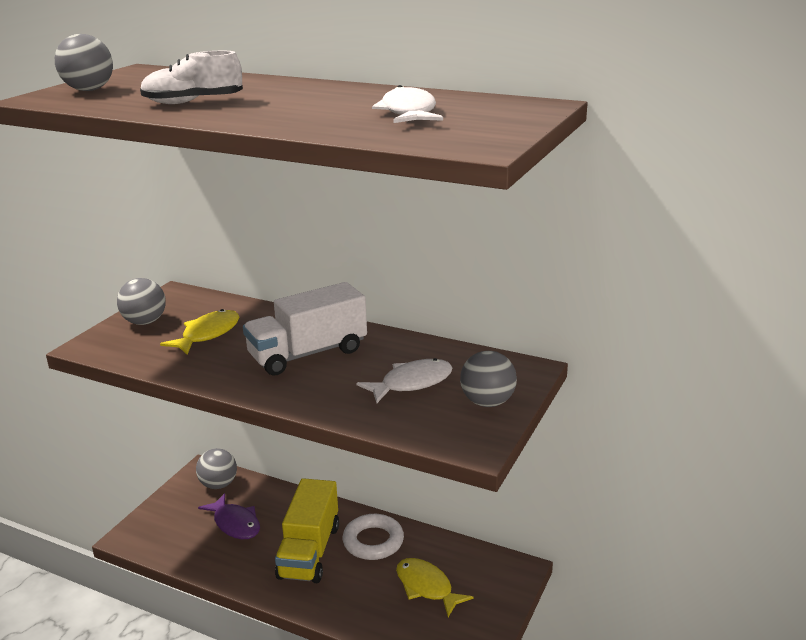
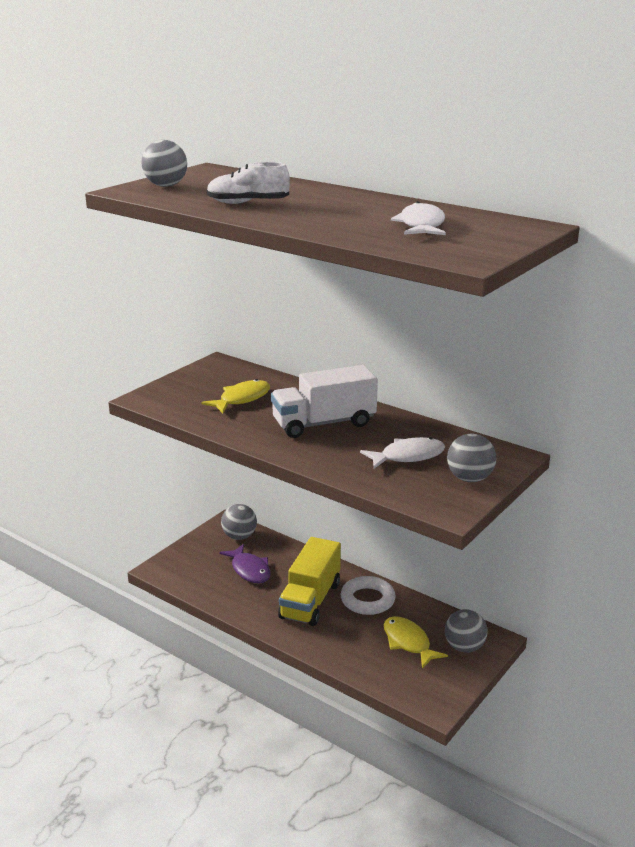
camera: 10 degrees right, 0 degrees up
grey ball [117,278,166,325] -> grey ball moved to [445,609,487,653]

